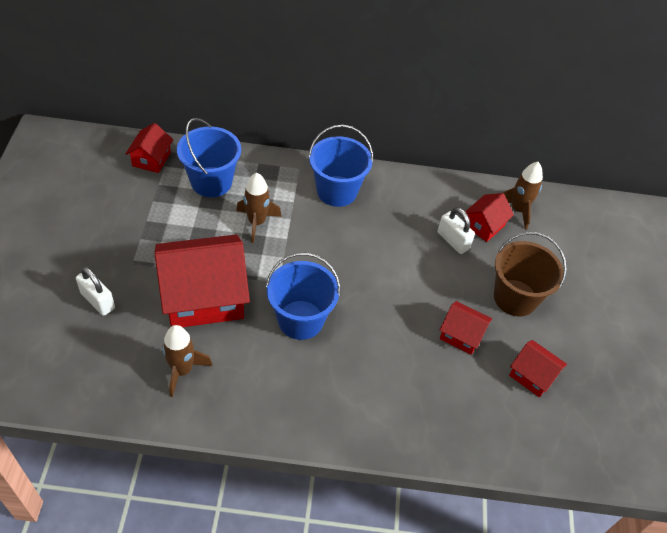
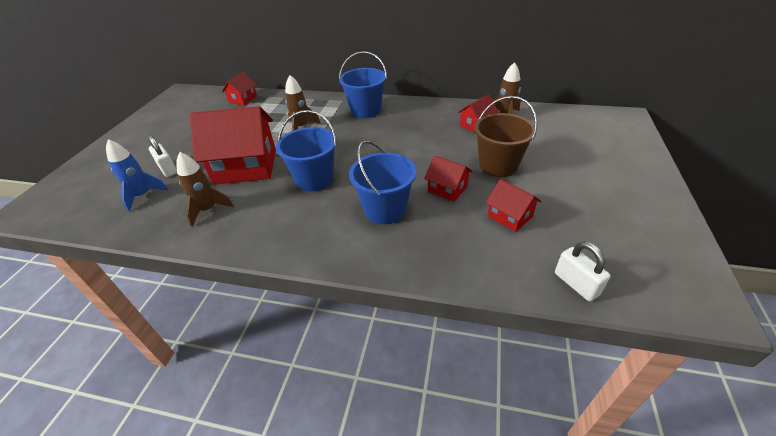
camera: 15 degrees right, 10 degrees down
blue bucket [177,118,241,197] -> blue bucket moved to [349,140,416,224]
white padlock [438,207,475,254] -> white padlock moved to [555,242,611,301]
none -> blue rocket [106,139,168,212]

